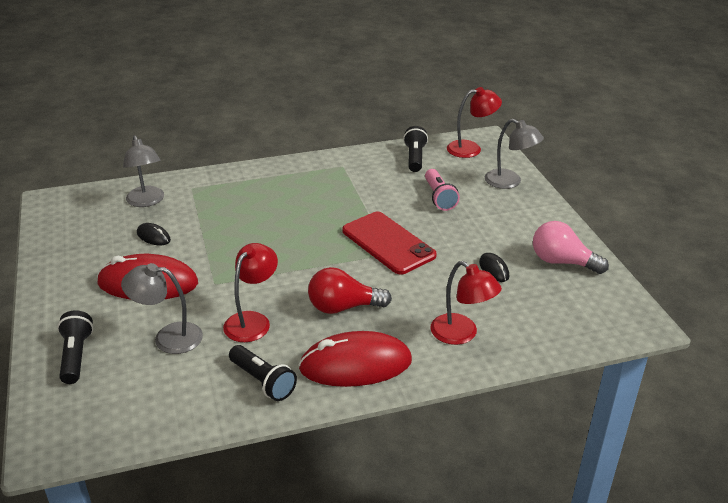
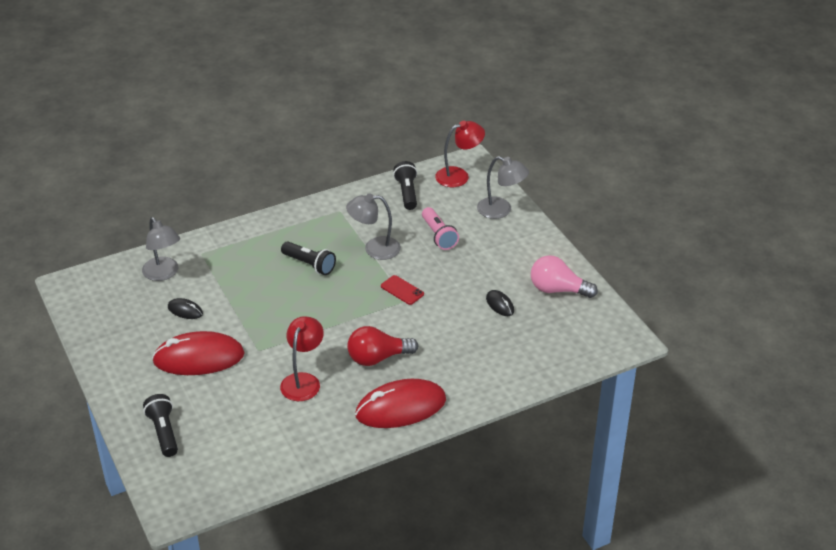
camera: 10 degrees left, 5 degrees up
grey lamp [121,263,203,354] -> grey lamp moved to [346,193,401,260]
black flashlight [229,345,297,401] -> black flashlight moved to [281,241,336,275]
red phone [342,212,437,275] -> red phone [381,275,424,305], size x0.48
red lamp [430,261,502,345] -> none

